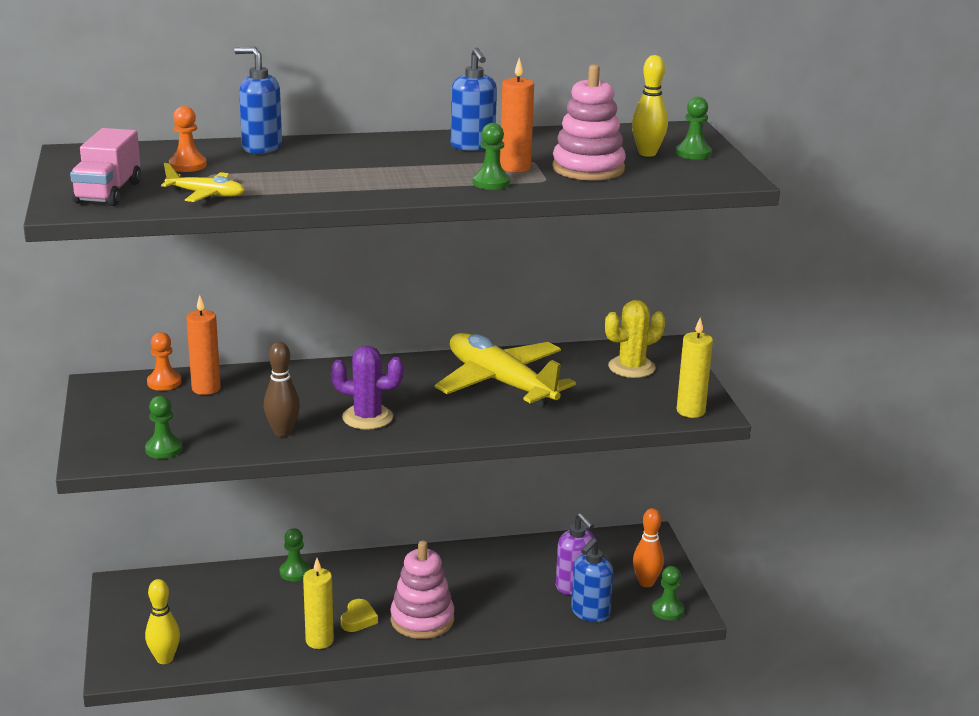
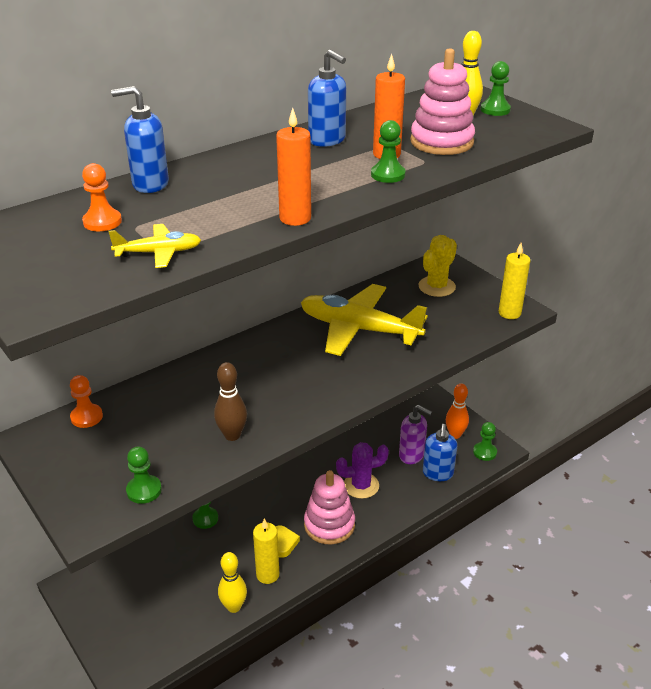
camera: 25 degrees left, 10 degrees up
pink truck [70,128,141,206] -> none
yellow bowling pin [145,579,180,664] -> yellow bowling pin moved to [218,552,247,613]
orange candle [186,295,221,395] -> orange candle moved to [276,108,311,226]
purple cactus [331,346,404,430] -> purple cactus moved to [336,442,389,499]

